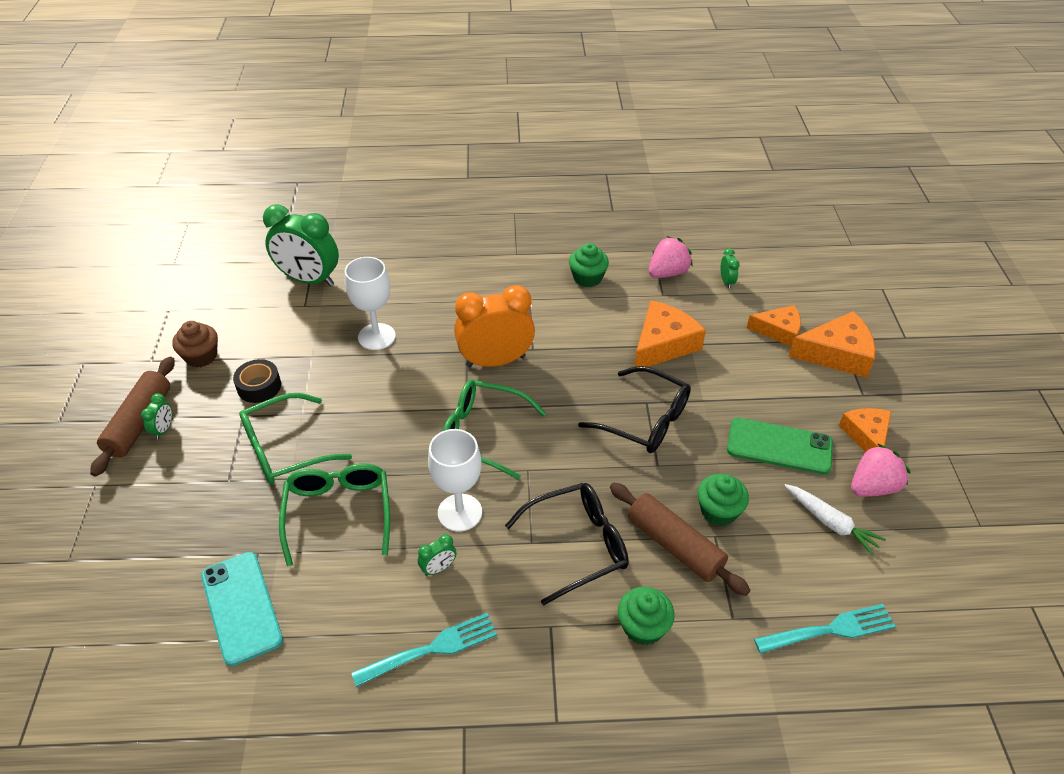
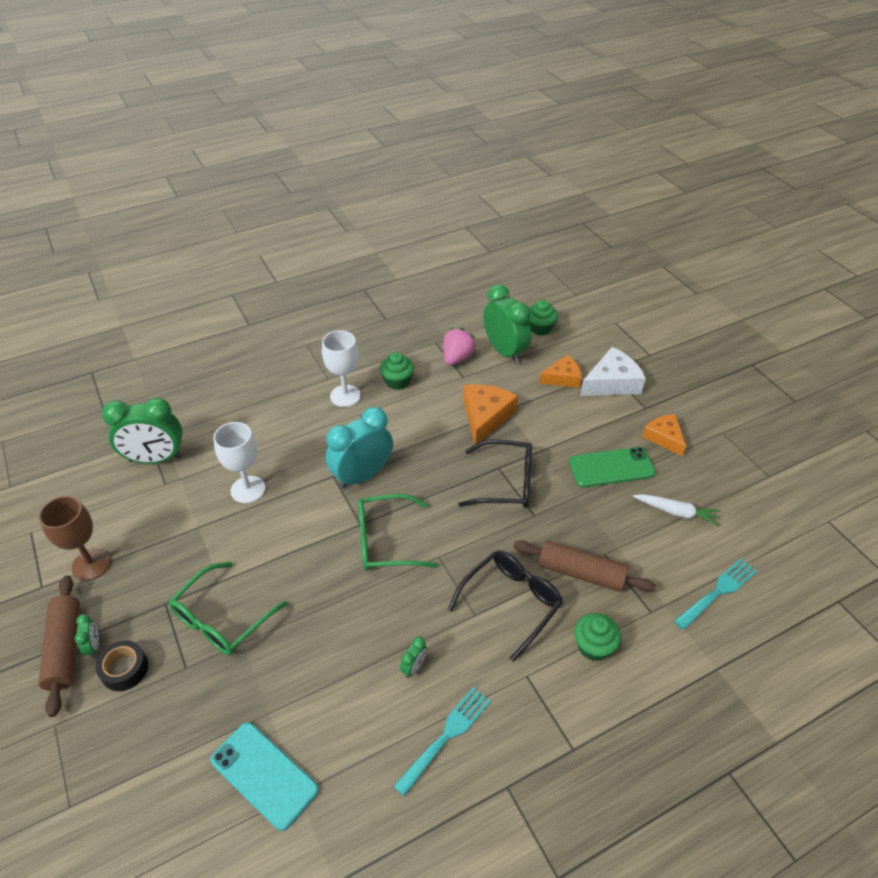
camera: 25 degrees left, 0 degrees up
brown cupcake [172,321,218,367] -> brown goblet [39,496,111,581]
black tape [233,359,281,403] -> black tape moved to [95,640,148,691]
green glasses [279,463,390,566] -> none
white goblet [428,429,482,532] -> white goblet moved to [322,330,361,407]
orange clock [454,285,535,367] -> turquoise clock [326,407,393,489]
green cupcake [697,474,749,526] -> green cupcake moved to [529,300,558,336]
green clock [721,248,740,289] -> green clock [483,284,531,364], size x2.41
orange cheese [788,311,876,378] -> white cheese [580,347,646,396]
pink strawberry [851,443,911,497] -> none

